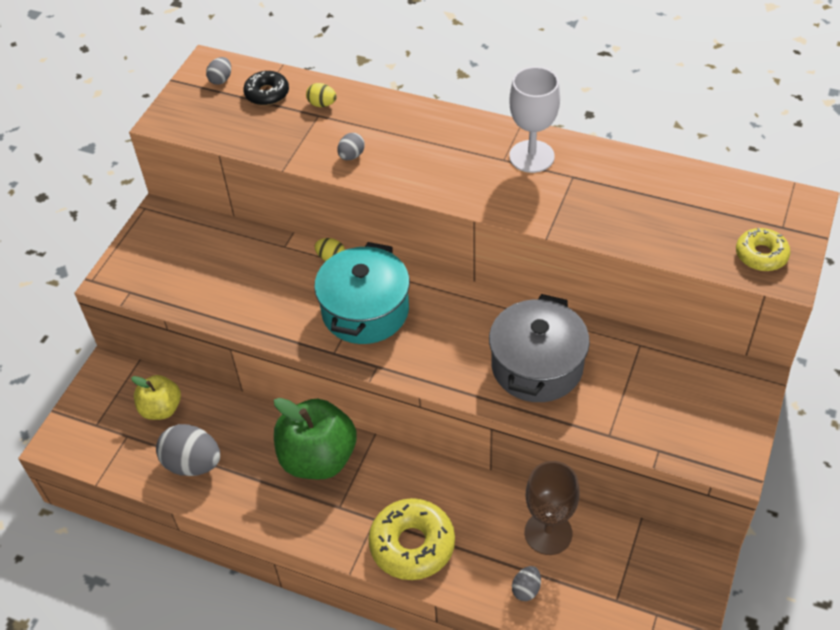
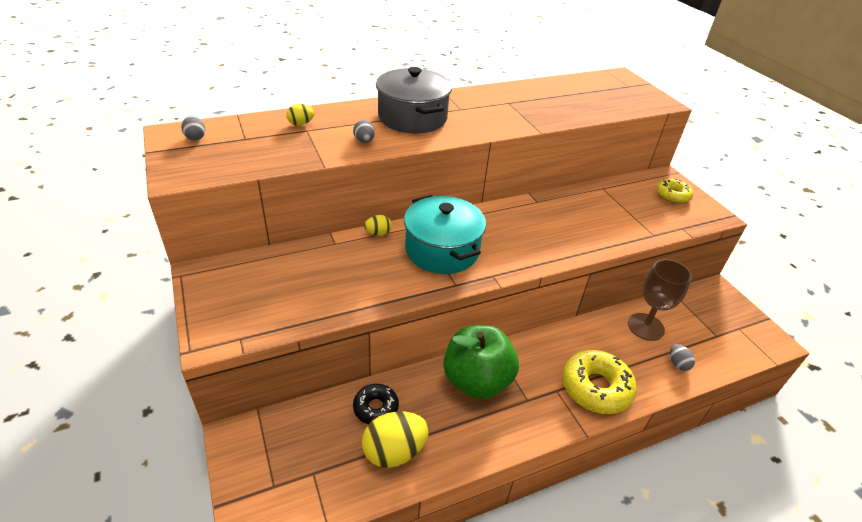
camera: 50 degrees left, 10 degrees down
yellow apple [131,375,181,420] -> none
grey egg [156,424,220,476] -> yellow egg [362,411,429,468]
black donut [243,71,289,106] -> black donut moved to [353,384,399,424]
grey pot [489,294,590,402] -> grey pot moved to [376,67,452,133]
white goblet [509,67,560,173] -> none
yellow donut [736,228,790,271] -> yellow donut moved to [657,178,693,204]

